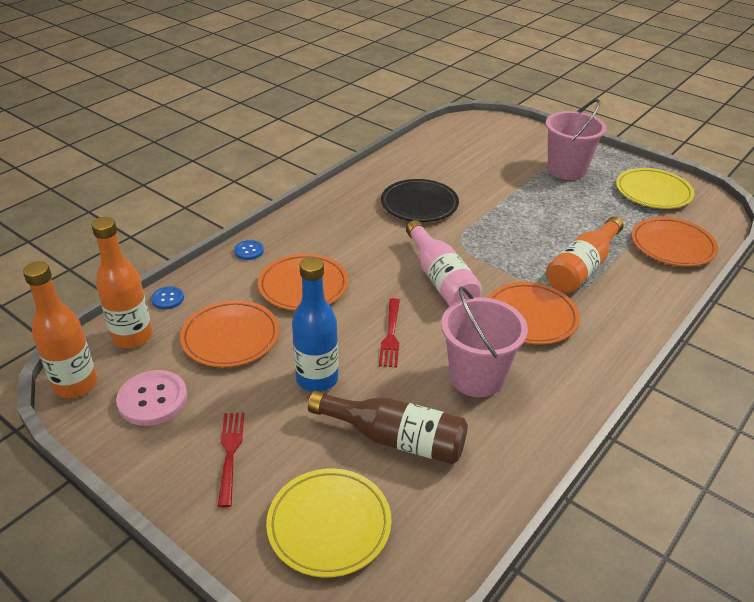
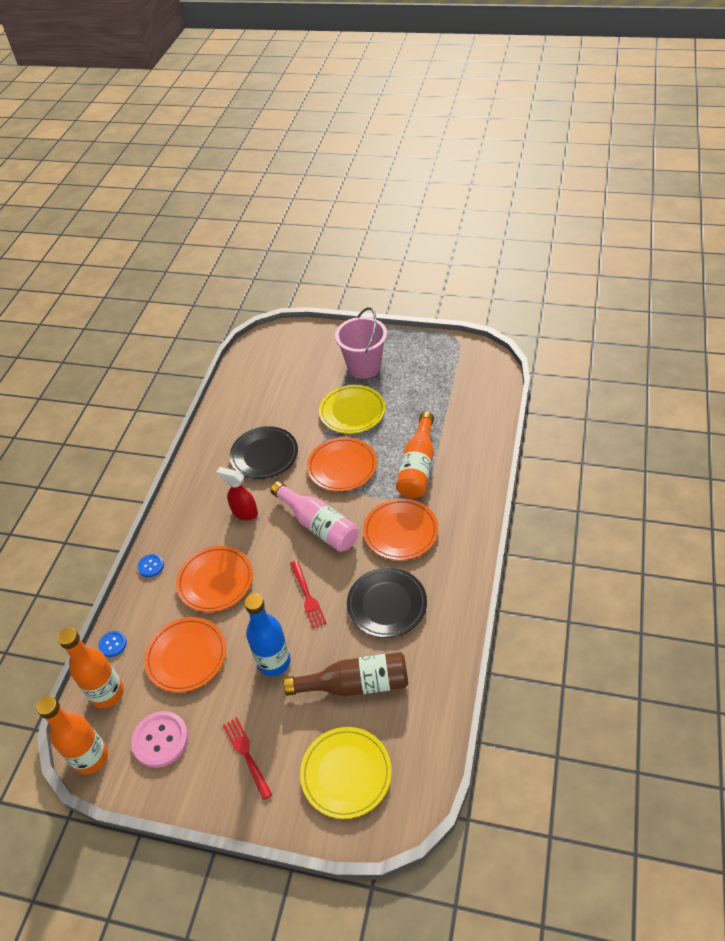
camera: 20 degrees left, 10 degrees up
pink bucket [441,286,528,397] -> black plate [347,567,427,638]
yellow plate [616,168,694,209] -> yellow plate moved to [319,385,385,434]
orange plate [631,217,718,267] -> orange plate moved to [307,437,377,491]
none -> red spray bottle [216,467,258,520]

